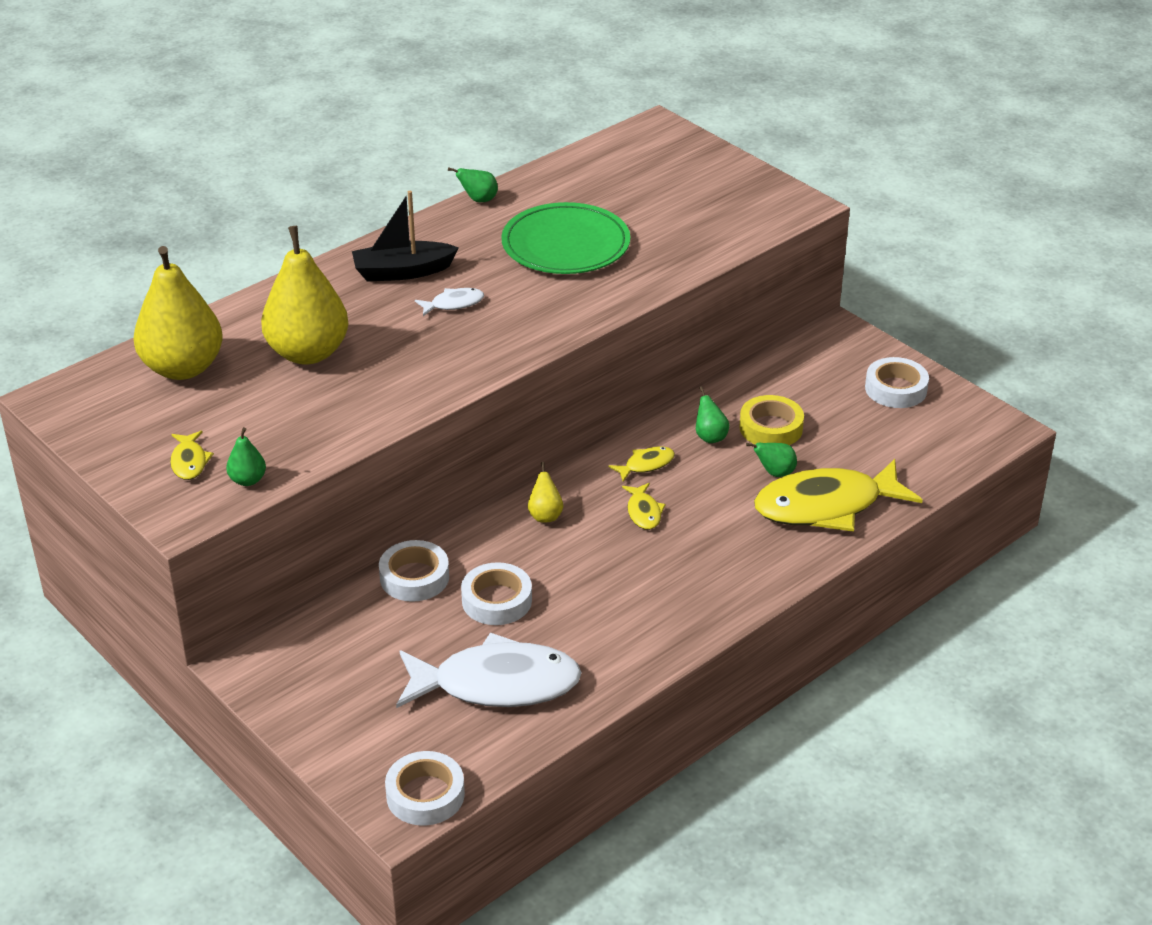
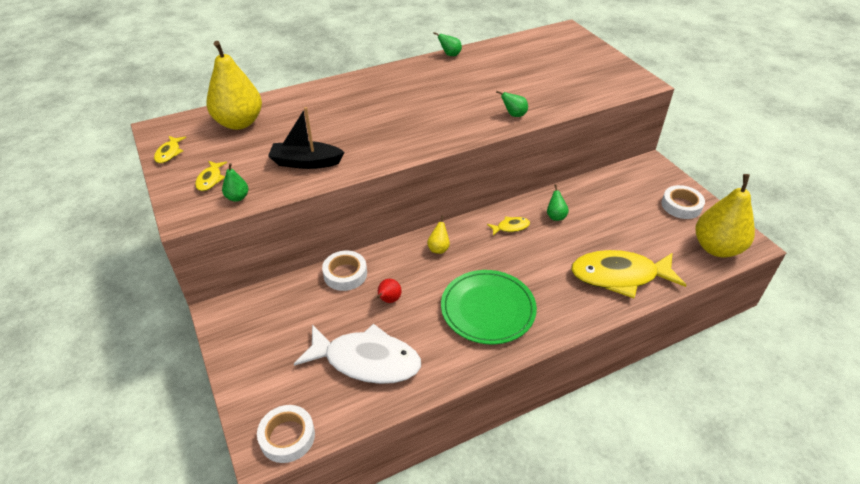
camera: 15 degrees right, 5 degrees up
yellow pear [261,226,348,365] -> yellow pear moved to [696,174,755,258]
black boat [352,191,459,282] -> black boat moved to [268,107,344,169]
white fish [415,288,484,316] -> none
white tape [461,562,532,625] -> red pear [377,279,401,303]
green plate [501,202,630,274] -> green plate moved to [441,270,537,345]
yellow fish [622,483,666,530] -> yellow fish moved to [154,136,186,163]
yellow tape [739,395,804,445] -> none
green pear [746,443,797,477] -> green pear moved to [496,91,528,117]

